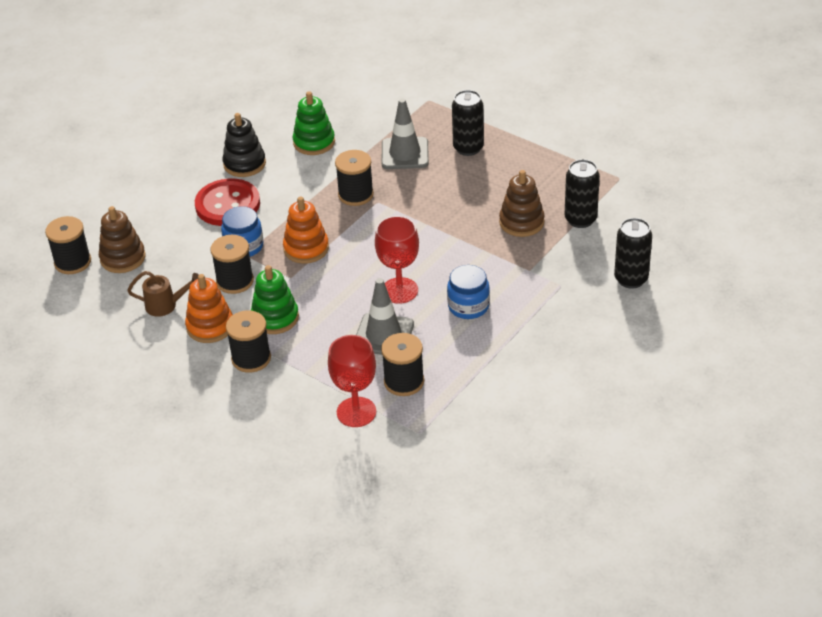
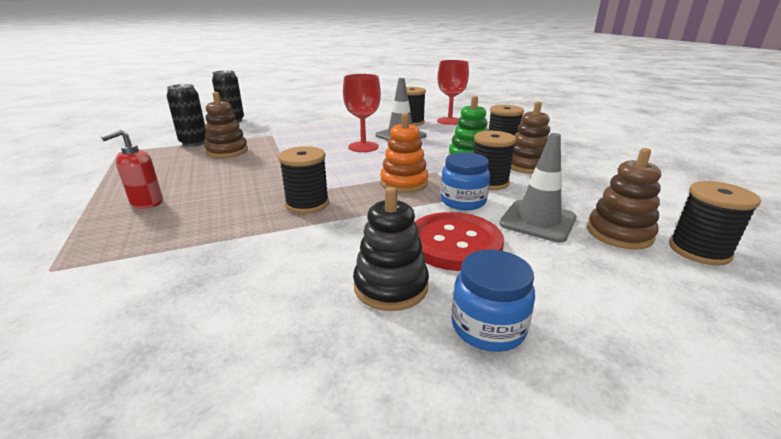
camera: 150 degrees left, 15 degrees down
brown watering can [127,271,199,317] -> none
orange stacking toy [185,274,233,343] -> brown stacking toy [511,101,550,174]
green stacking toy [293,91,335,155] -> none
grey traffic cone [382,98,429,169] -> grey traffic cone moved to [499,133,576,243]
blue jar [447,265,490,319] -> blue jar moved to [452,250,535,352]
black can [452,90,484,156] -> red soap dispenser [101,129,163,209]

